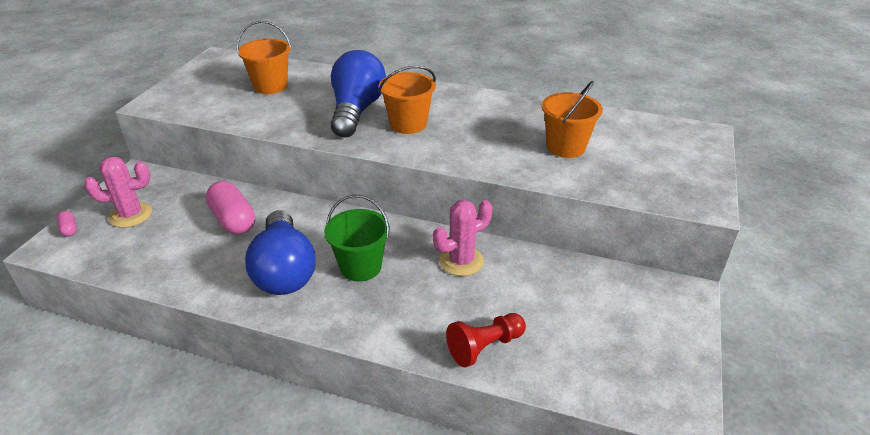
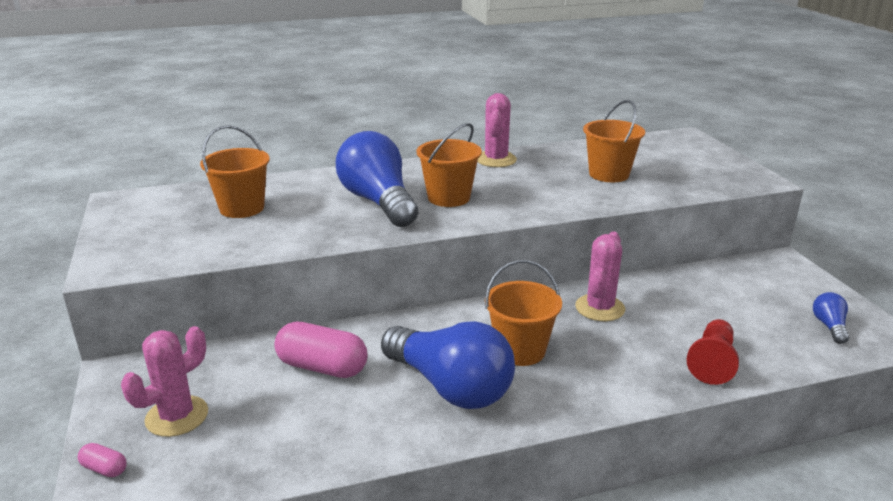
camera: 35 degrees left, 10 degrees down
green bucket [324,195,390,281] -> orange bucket [485,260,562,366]
none -> pink cactus [477,93,517,167]
none -> blue light bulb [813,292,849,344]

